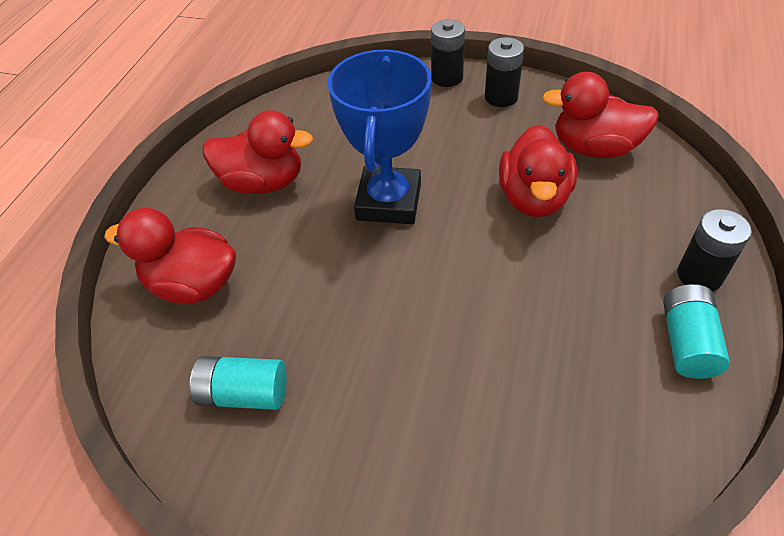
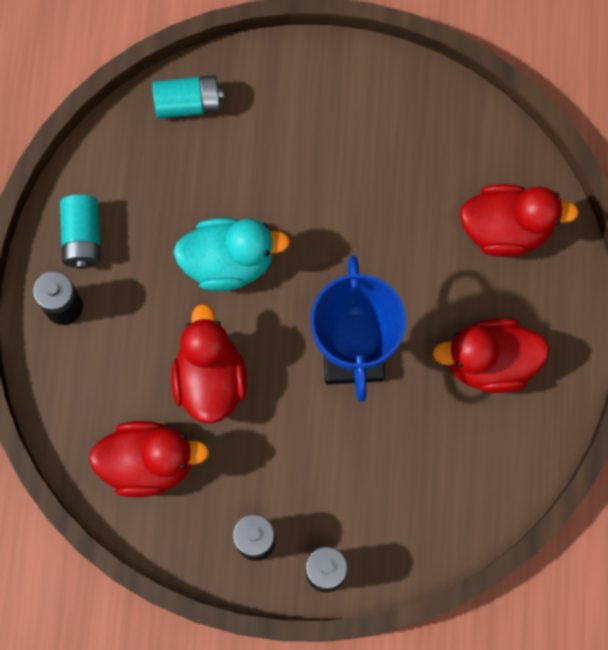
camera: 165 degrees right, 25 degrees up
turquoise battery [190,356,287,410] -> turquoise battery moved to [153,75,224,119]
none -> turquoise duck [173,218,290,291]

